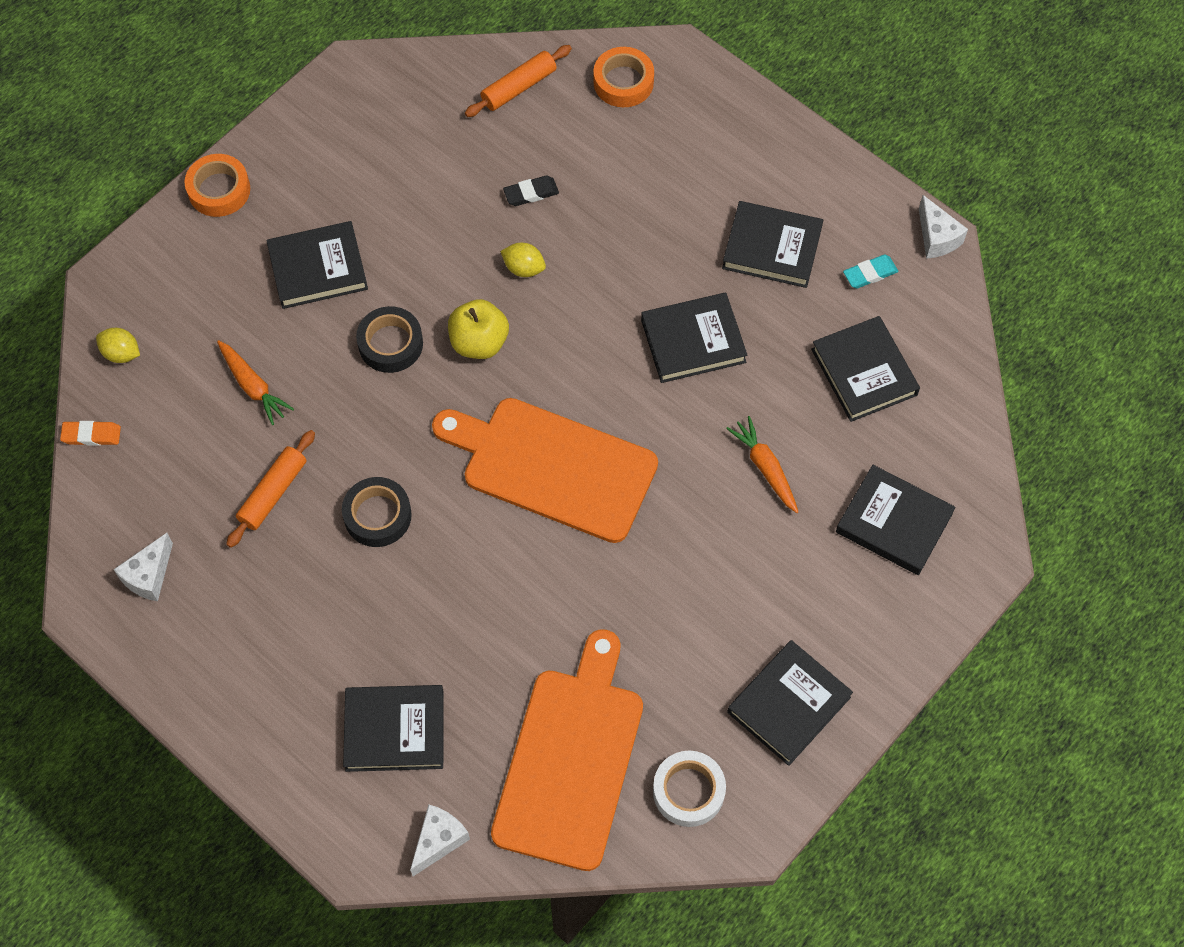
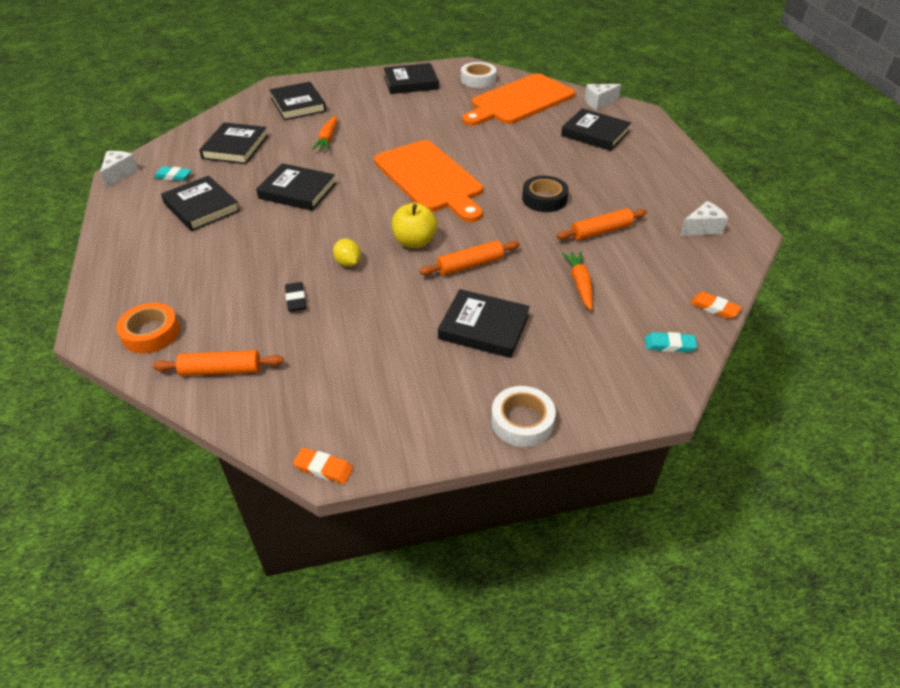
camera: 145 degrees left, 20 degrees down
yellow lemon [96,328,140,363] -> turquoise eraser [645,332,697,352]
orange tape [184,154,250,217] -> white tape [491,386,556,447]
black tape [356,306,423,373] -> orange rolling pin [419,240,519,276]
black eraser [503,176,559,206] -> black eraser turned 60 degrees clockwise [285,282,306,312]
none -> orange eraser [293,448,353,484]

